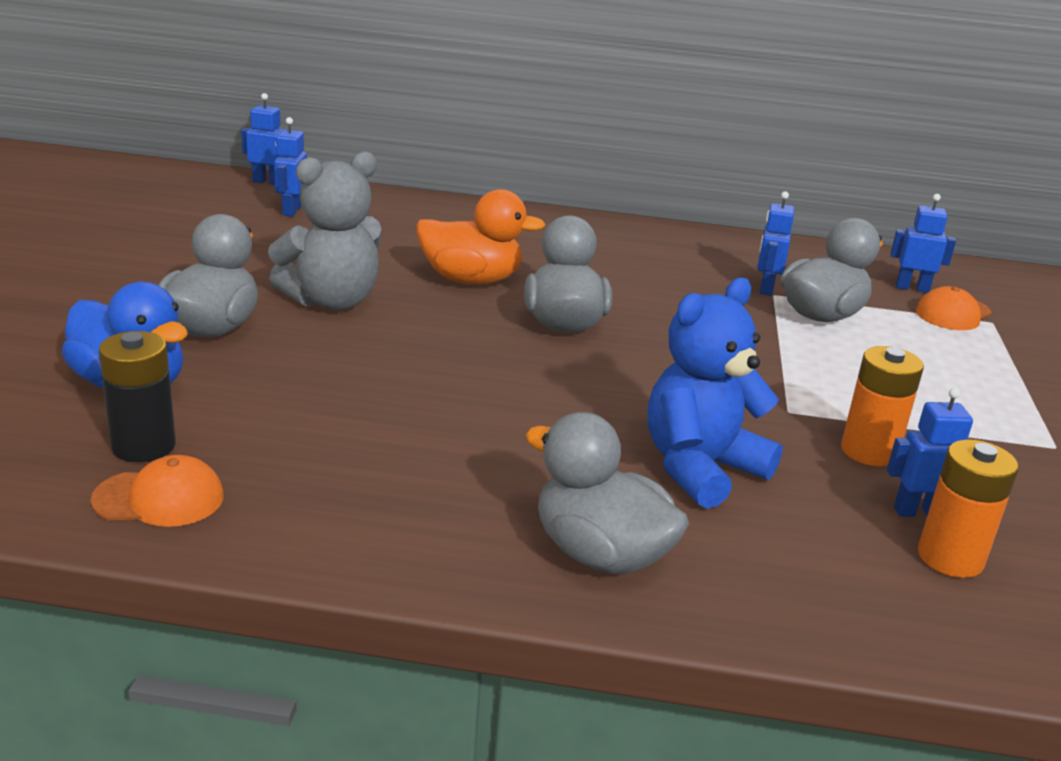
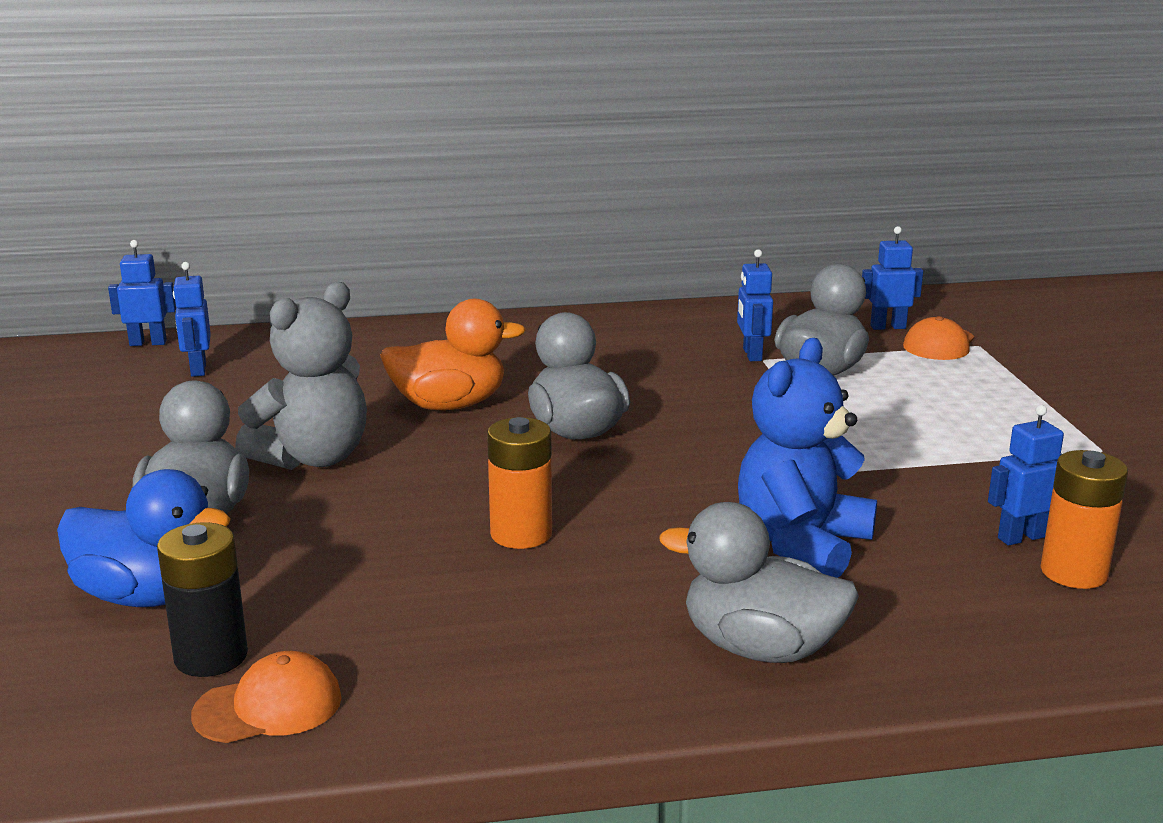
camera: 15 degrees left, 5 degrees down
orange battery [841,346,924,467] -> orange battery moved to [487,417,552,549]

